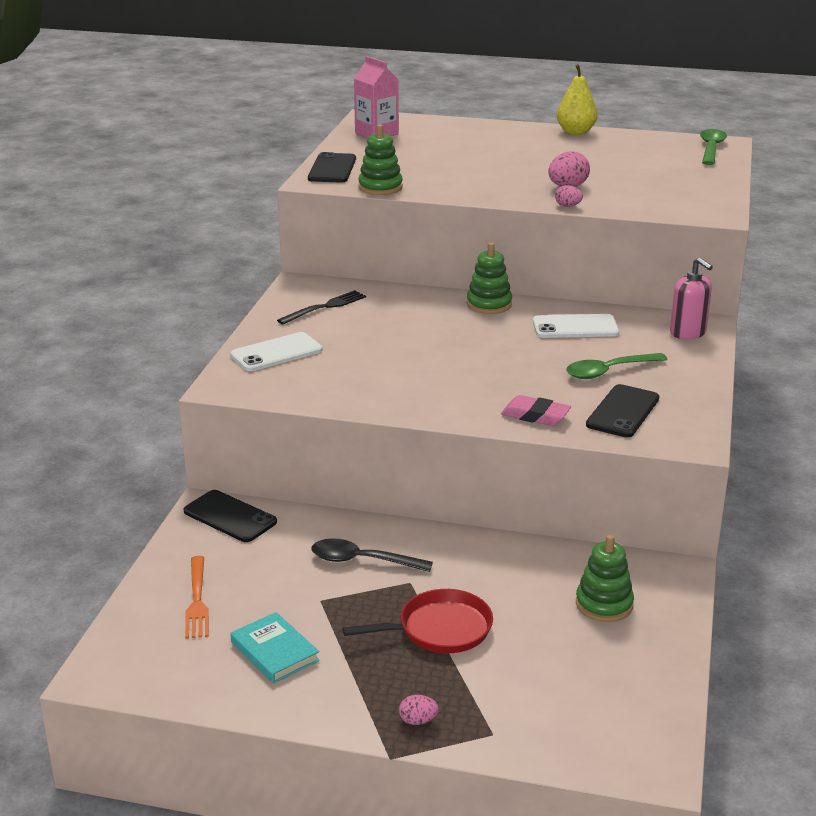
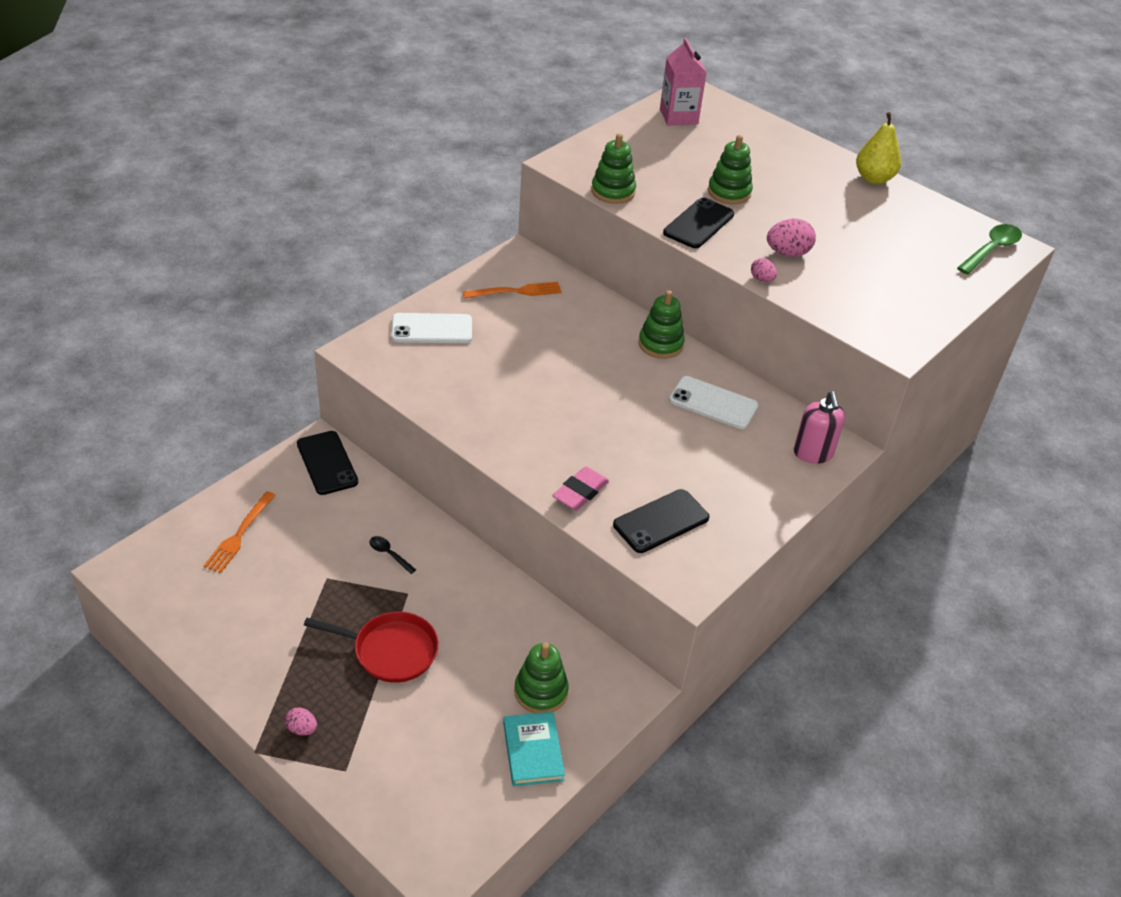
camera: 25 degrees right, 15 degrees up
turquoise book [230,612,320,683] -> turquoise book moved to [503,712,565,786]
black fork [277,290,366,324] -> orange fork [463,282,562,299]
black phone [308,152,356,183] -> black phone moved to [663,197,734,248]
black spoon [311,538,433,572] -> black spoon [369,536,416,574], size x0.54
pink eraser [501,395,571,426] -> pink eraser turned 75 degrees clockwise [552,466,609,511]
green spoon [566,353,668,379] -> none
none -> green stacking toy [708,135,753,204]

